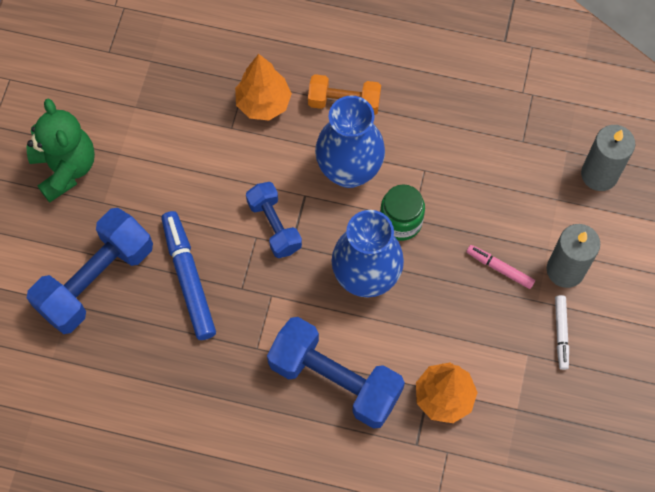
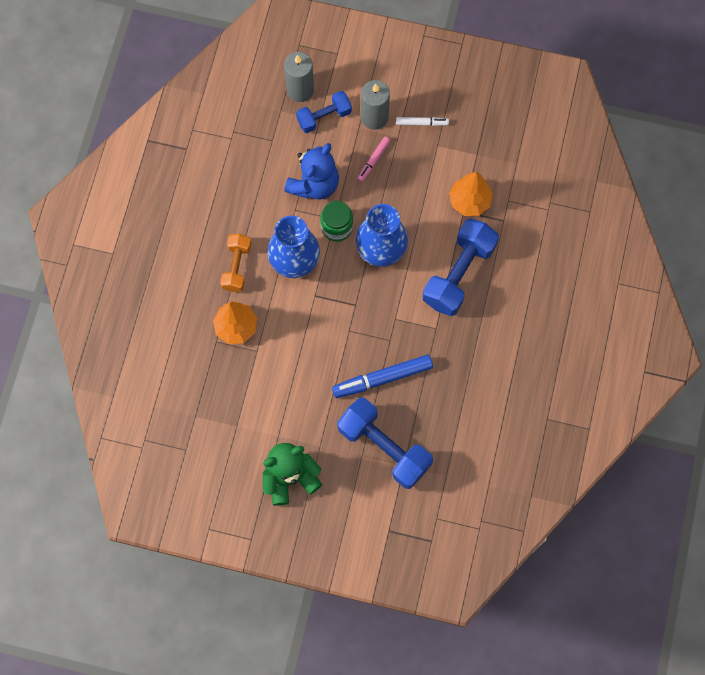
camera: 90 degrees left, 5 degrees up
blue dumbbell [246,182,302,258] -> blue dumbbell moved to [296,91,352,133]
none -> blue teddy bear [284,143,339,199]

